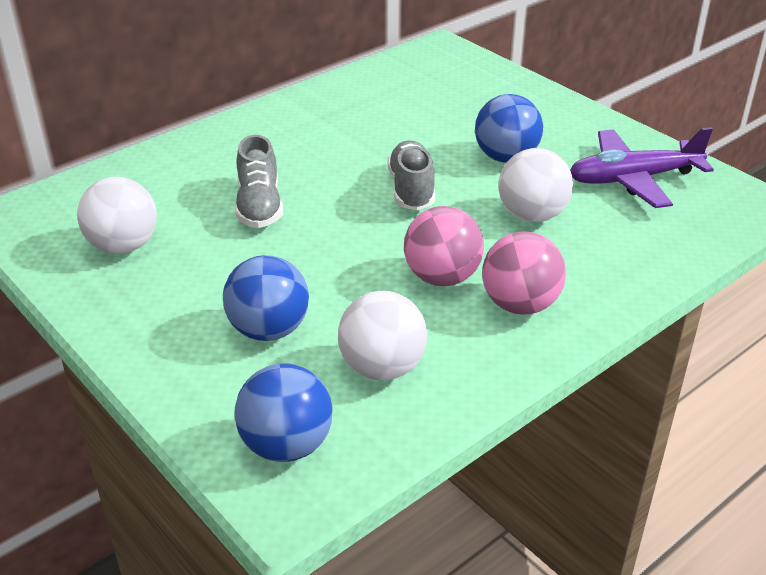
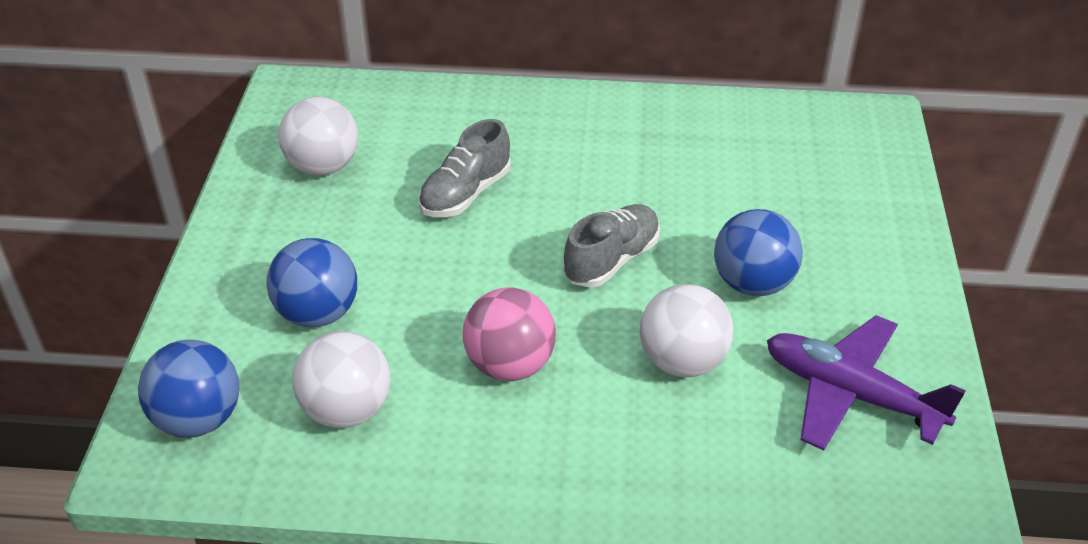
camera: 45 degrees right, 5 degrees up
pink ball [482,231,566,314] -> none

